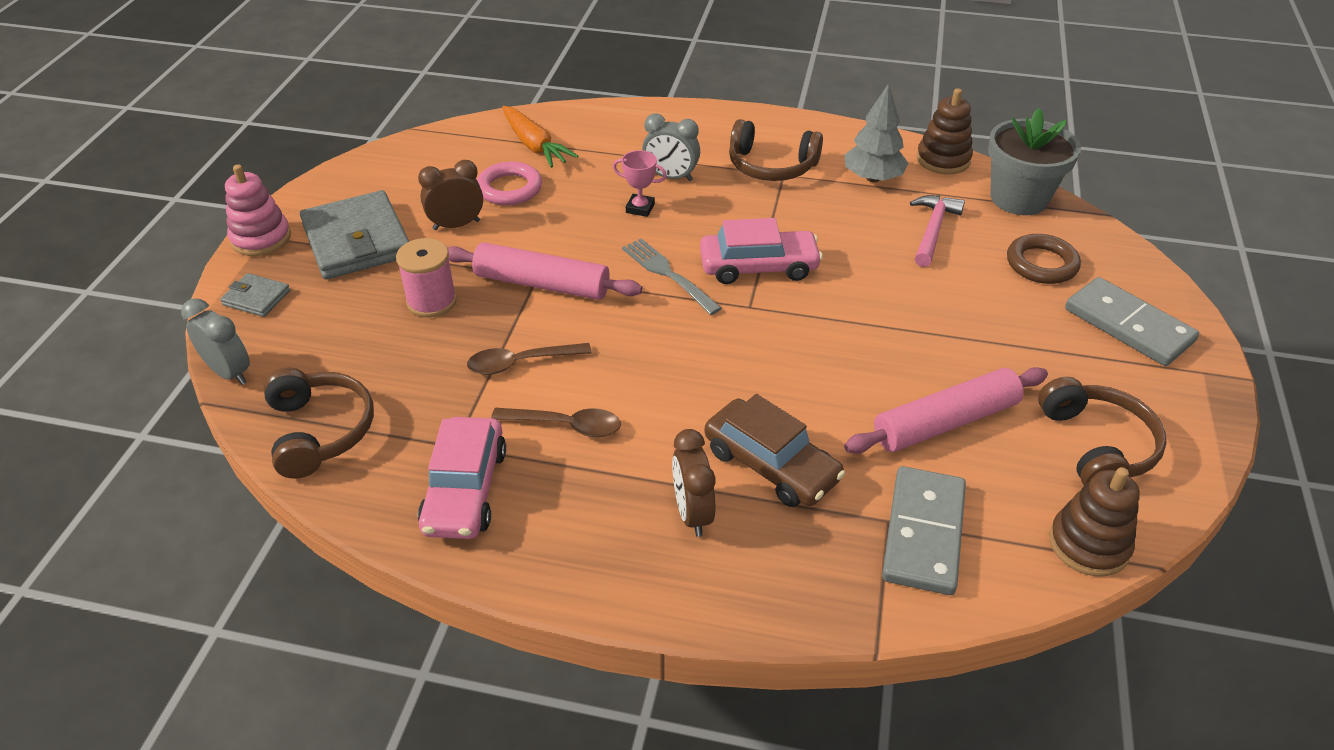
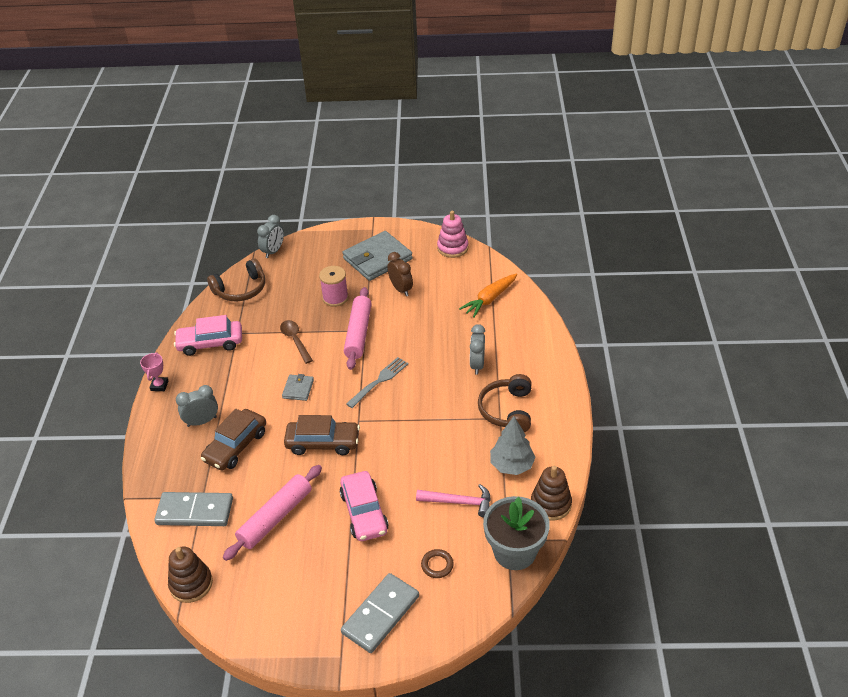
camera: 80 degrees right, 0 degrees up
grey wallet [220,273,290,317] -> grey wallet moved to [282,374,314,401]
pink stacking toy [225,164,291,256] -> pink stacking toy moved to [437,211,468,258]
pink ring [477,162,542,205] -> none
brown spoon [491,408,621,437] -> none
pink trophy [613,150,667,217] -> pink trophy moved to [140,352,168,391]
brown clock [672,429,715,537] -> grey clock [176,385,218,427]
pink car [700,218,823,284] -> pink car moved to [340,471,389,541]
pink rolling pin [844,367,1048,454] -> pink rolling pin turned 75 degrees clockwise [223,465,322,561]
brown ring [1007,234,1081,284] -> brown ring [421,549,454,578], size x0.65
brown headphones [1038,377,1167,486] -> none
none -> brown car [284,415,360,455]

